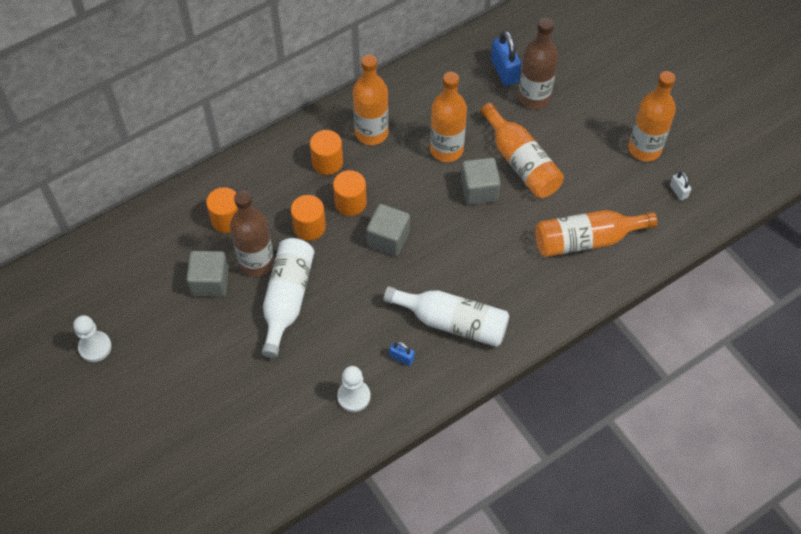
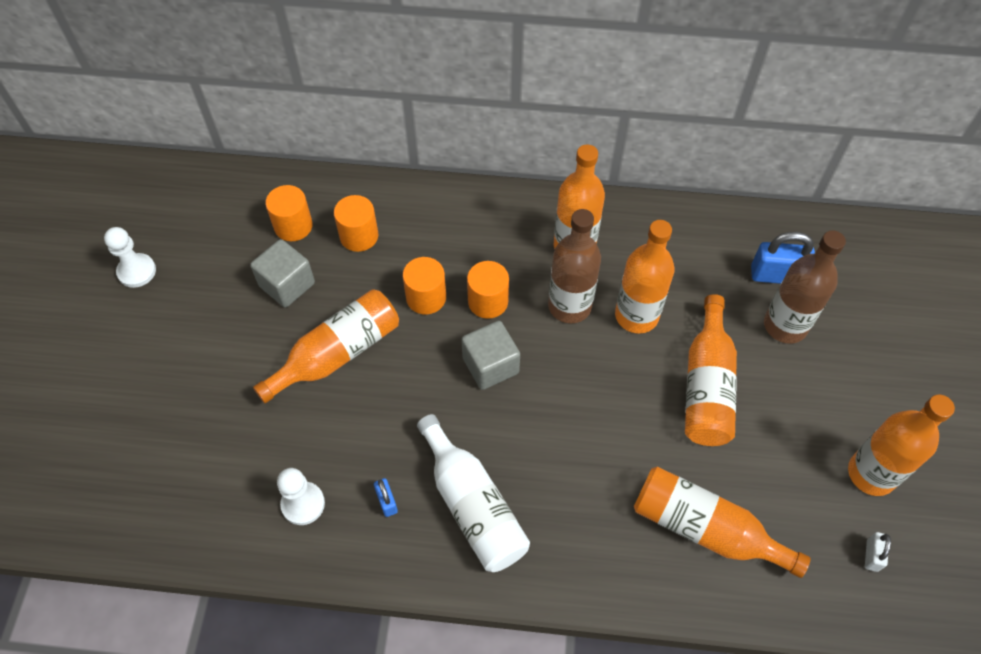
camera: 40 degrees right, 0 degrees up
brown bottle [230,190,274,277] -> brown bottle moved to [548,209,601,323]
white bottle [262,238,314,358] -> orange bottle [253,289,399,403]
orange cylinder [310,130,343,175] -> orange cylinder moved to [265,185,313,241]
grey cube [461,158,501,205] -> none
blue padlock [491,30,522,86] -> blue padlock turned 75 degrees clockwise [751,232,815,284]

